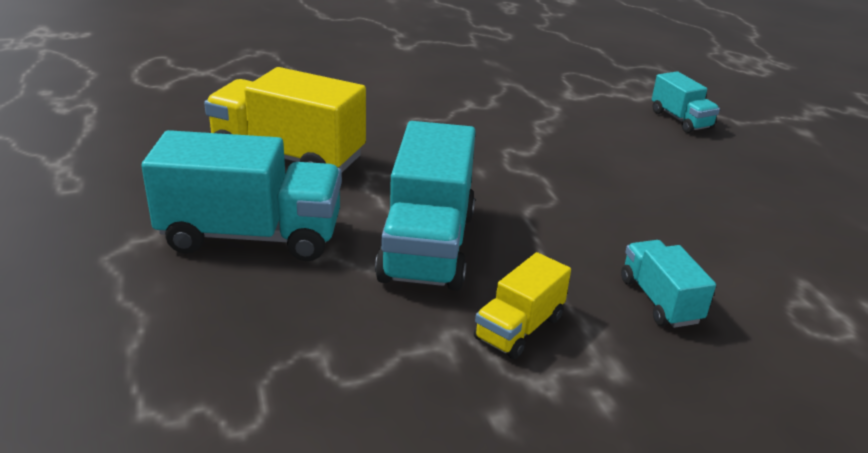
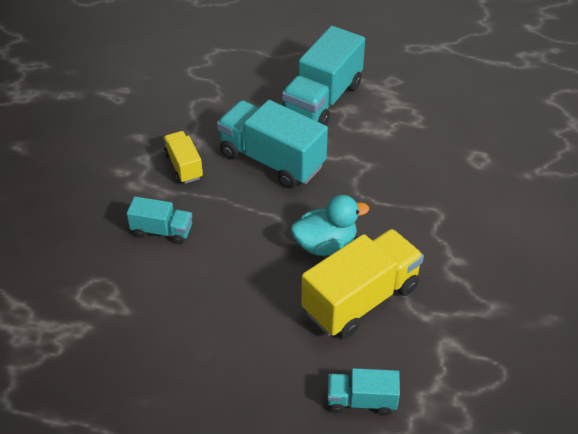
camera: 120 degrees right, 15 degrees up
yellow truck [204,67,366,172] -> yellow truck moved to [301,229,424,339]
none -> turquoise duck [291,195,369,256]

